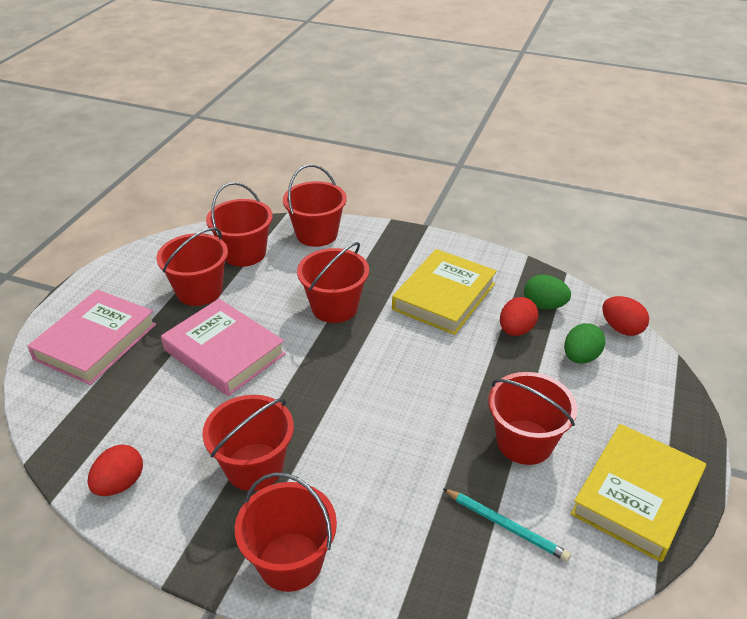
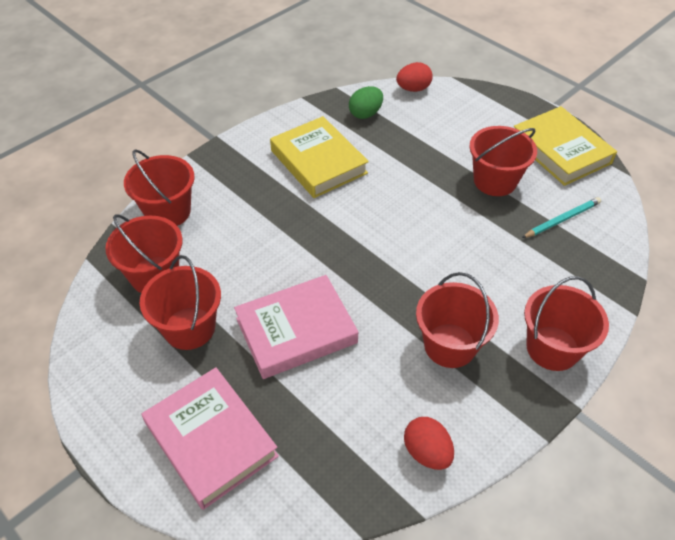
camera: 65 degrees left, 10 degrees up
red bucket [297,242,369,323] -> none
red egg [500,297,538,336] -> none
green egg [564,323,605,364] -> none

